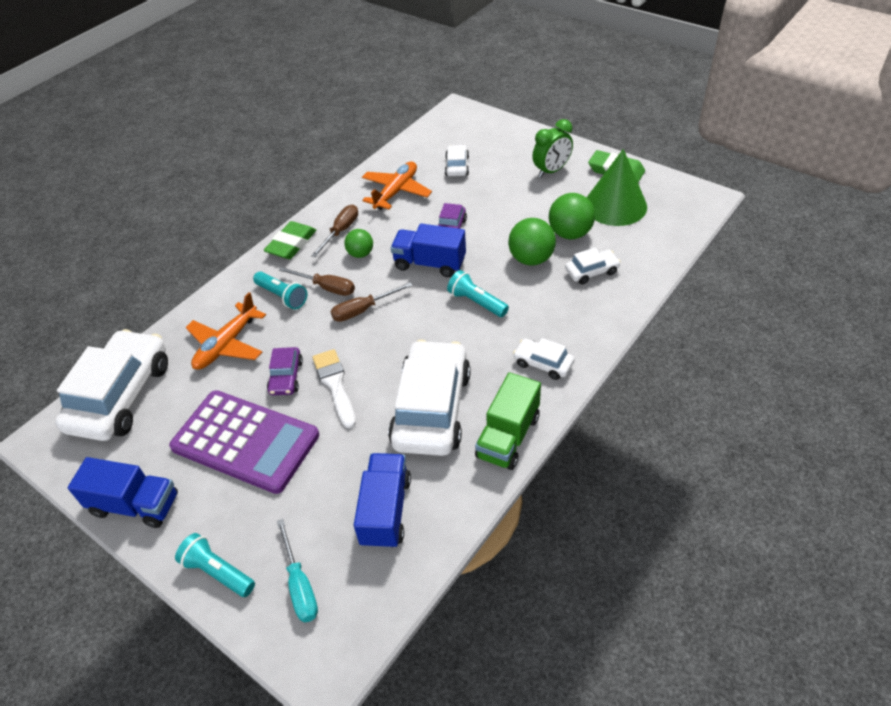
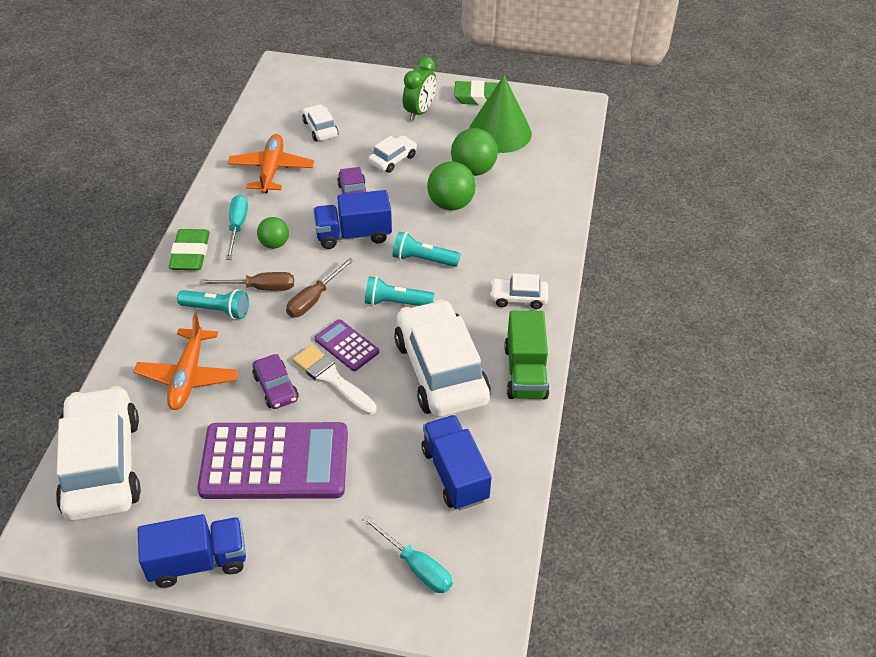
camera: 30 degrees left, 0 degrees up
turquoise flashlight [175,533,255,597] -> turquoise flashlight moved to [365,276,435,306]
brown screwdriver [311,205,358,257] -> turquoise screwdriver [226,194,248,260]
white car [565,248,621,284] -> white car moved to [368,135,417,173]
none -> purple calculator [314,319,379,371]

